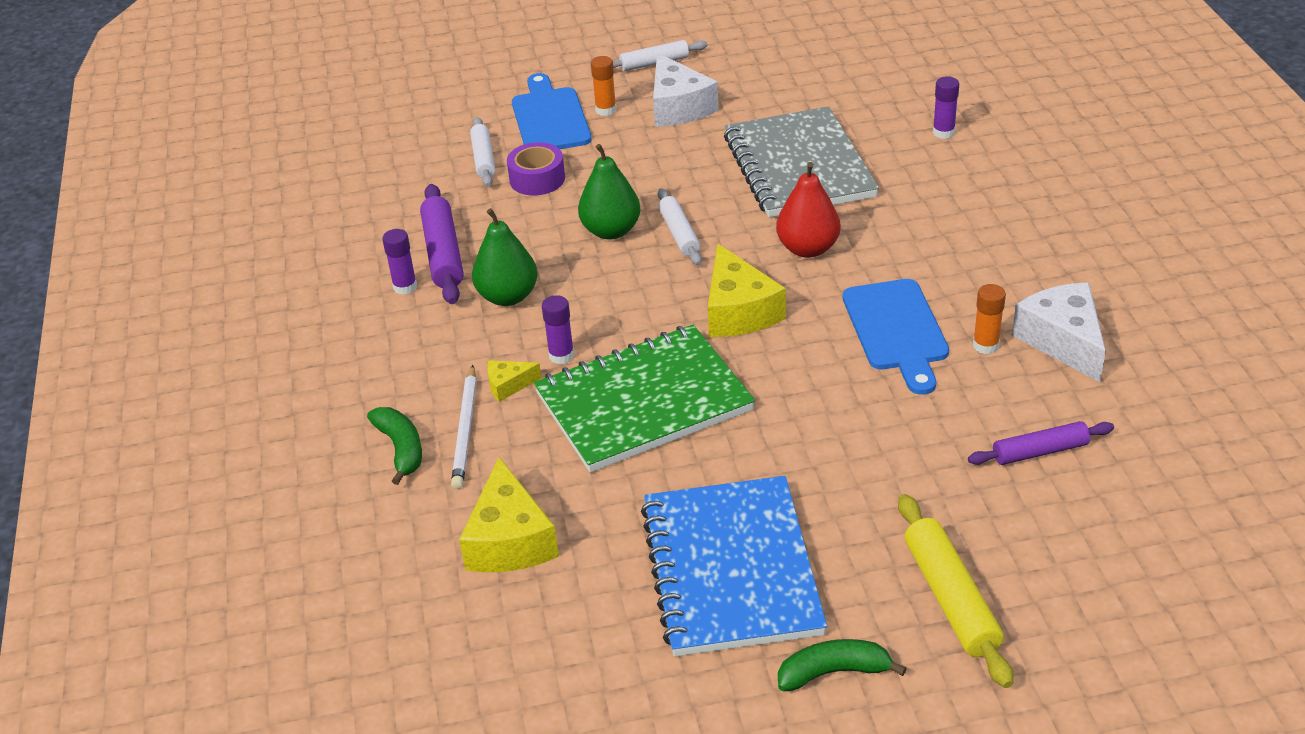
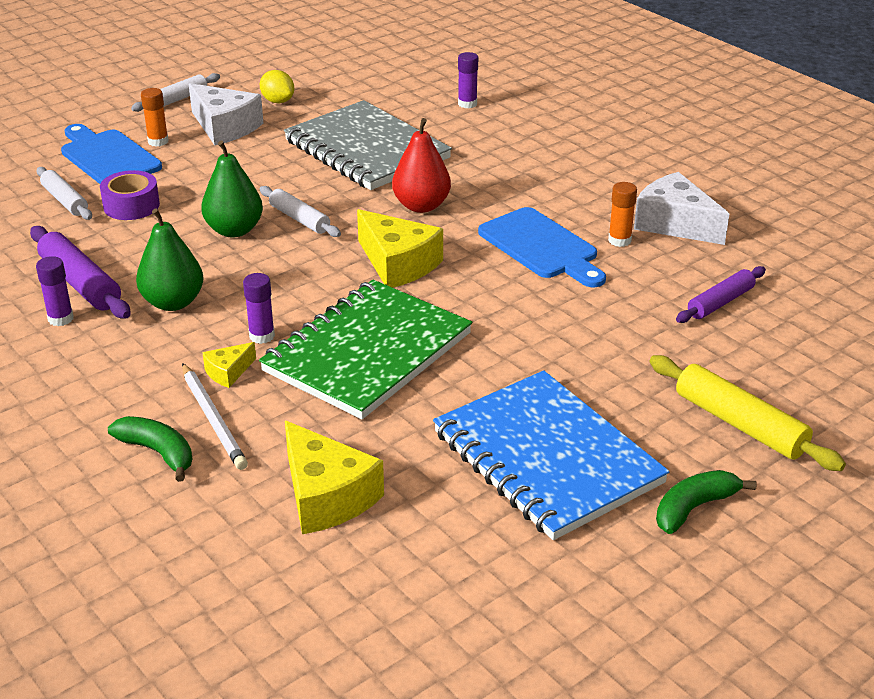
camera: 30 degrees left, 5 degrees down
none -> yellow lemon [260,70,294,103]

